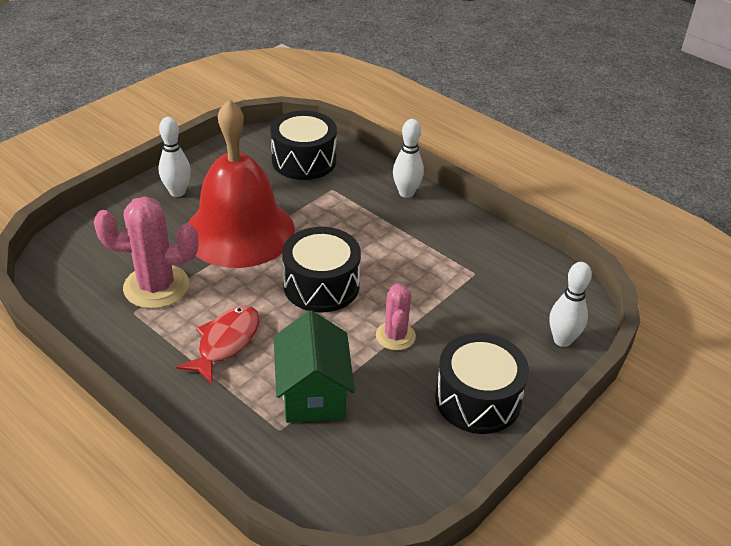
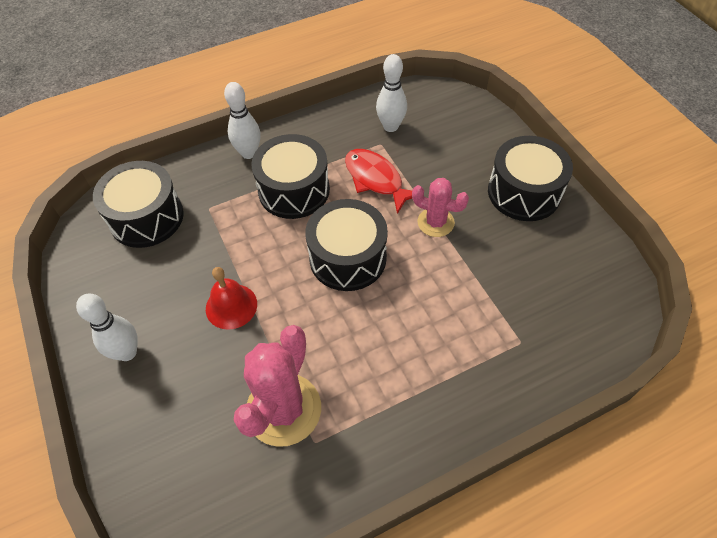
camera: 65 degrees left, 15 degrees up
red fish [176,305,260,384] -> red fish moved to [345,149,412,214]
red bell [188,99,295,268] -> red bell [206,267,257,330], size x0.42
green house [274,310,355,423] -> none
white bowling pin [550,262,592,347] -> white bowling pin moved to [376,54,407,132]
none -> black drum [251,134,330,219]

